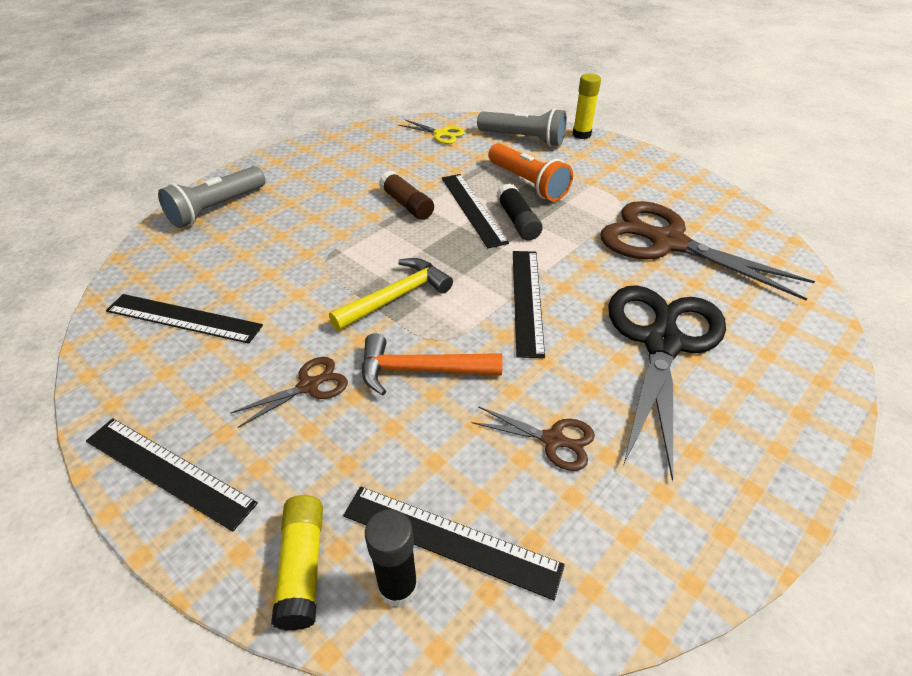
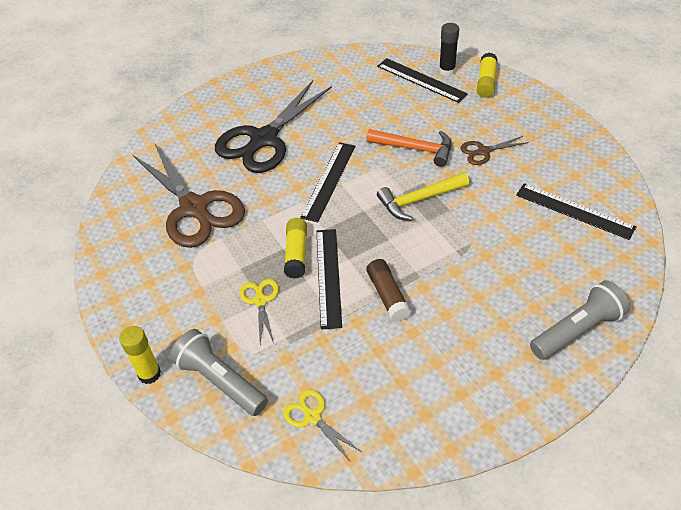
camera: 160 degrees left, 5 degrees up
black ruler [86,418,258,532] -> none
brown scissors [472,406,595,471] -> none
orange flashlight [488,143,573,201] -> yellow scissors [240,279,279,343]
black glue stick [496,184,543,241] -> yellow glue stick [284,218,307,278]

